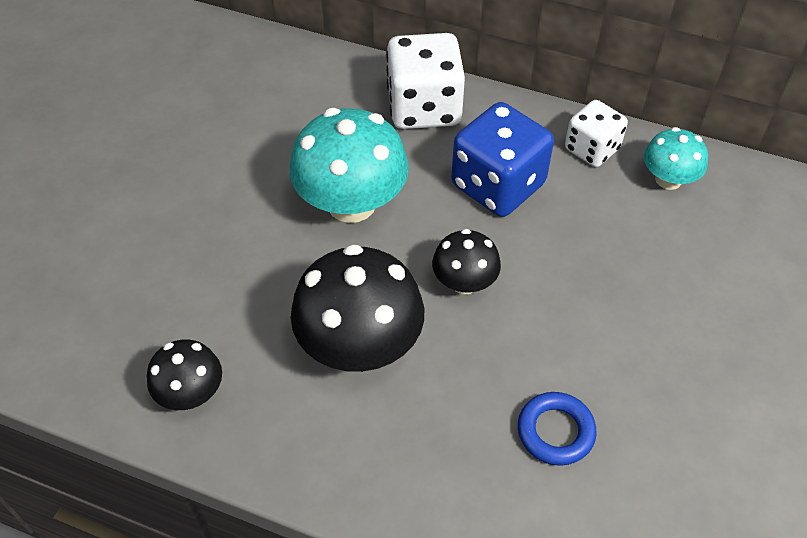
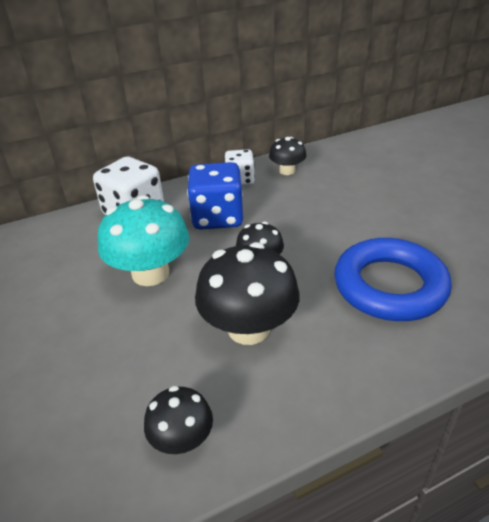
camera: 45 degrees left, 15 degrees down
blue ring [518,392,597,466] -> blue ring [334,238,452,321], size x2.11
turquoise mushroom [644,127,708,190] -> black mushroom [269,137,307,175]

